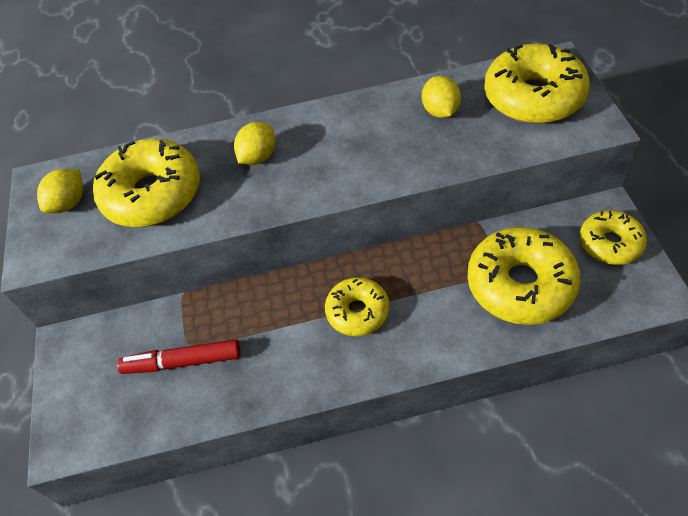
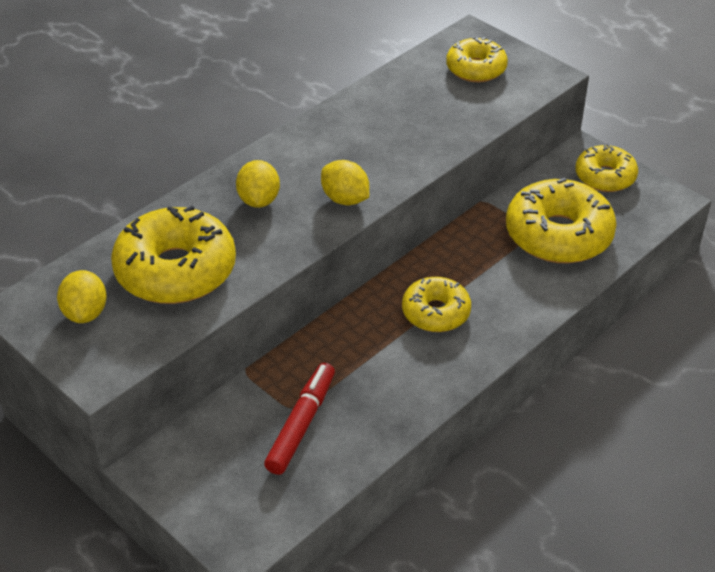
camera: 40 degrees left, 10 degrees down
red marker [117,339,240,374] -> red marker turned 150 degrees clockwise [264,363,335,475]
yellow lemon [422,76,461,118] -> yellow lemon moved to [321,160,369,205]
yellow donut [484,44,590,124] -> yellow donut [446,37,508,82], size x0.60

